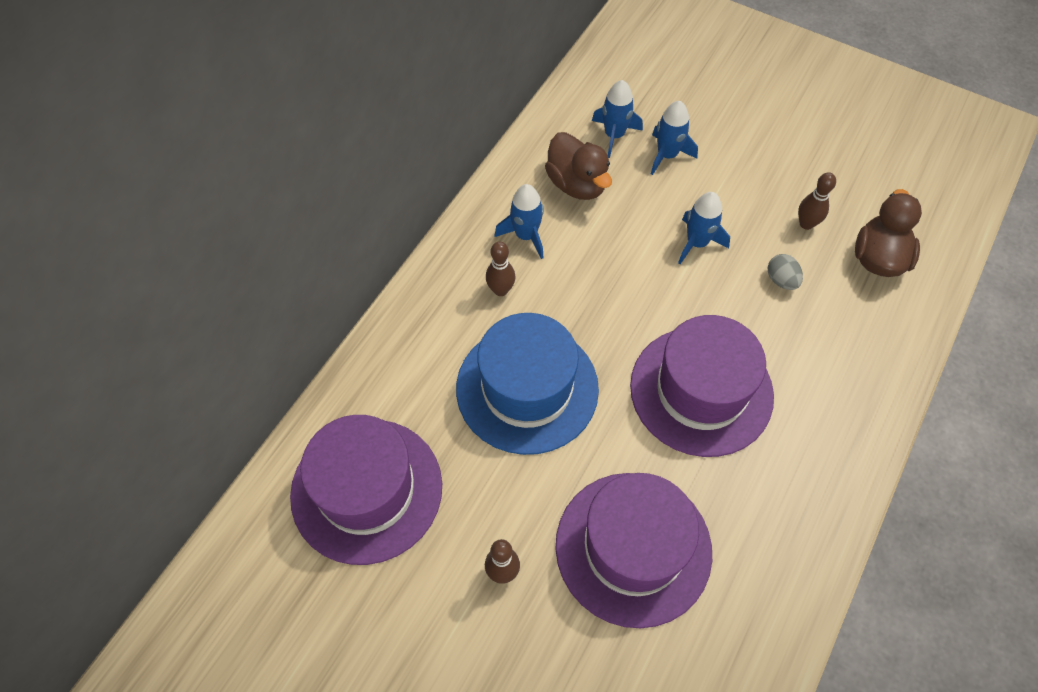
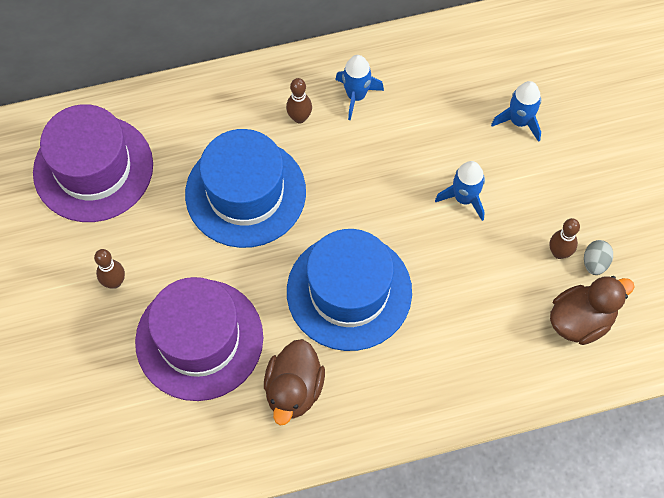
camera: 45 degrees right, 5 degrees up
brown duck [545,132,612,200] -> brown duck moved to [264,339,325,425]
blue rocket [592,80,643,158] -> none
purple hat [630,315,774,457] -> blue hat [287,229,412,351]
grey egg [767,254,803,290] -> grey egg moved to [584,240,613,275]

